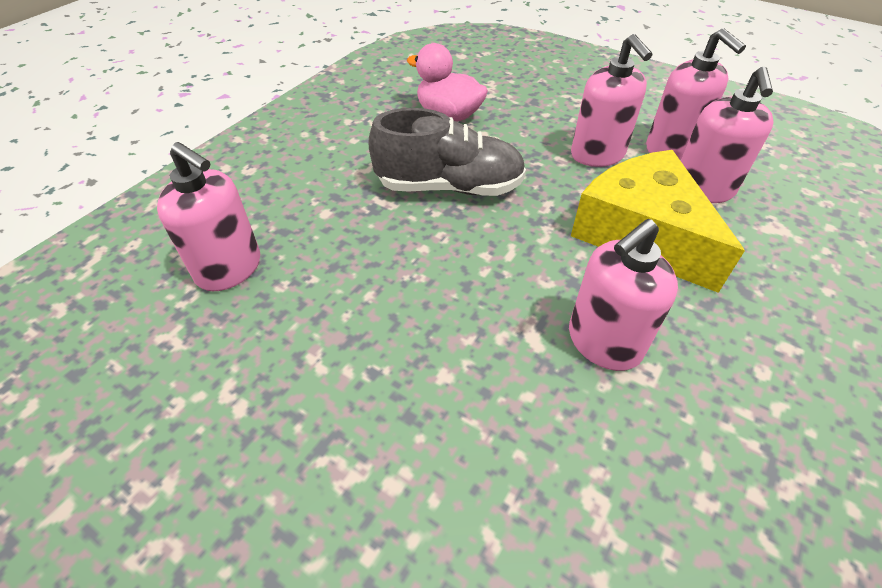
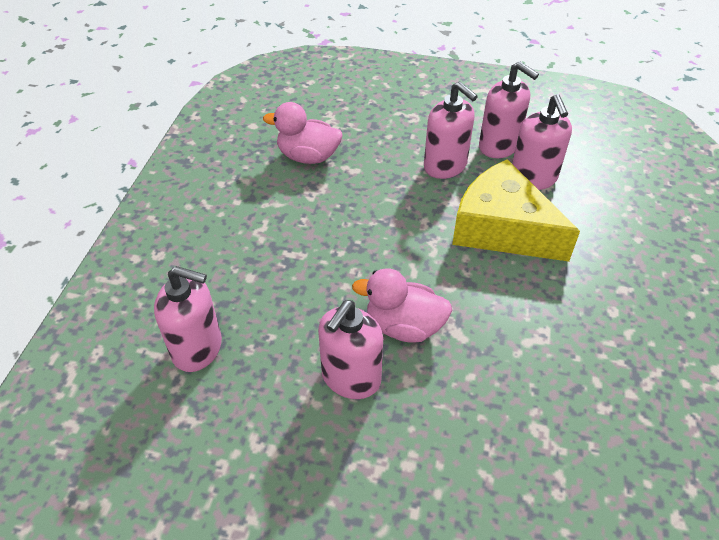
camera: 20 degrees left, 0 degrees up
grey shoe [368,108,526,196] -> none
pink soap dispenser [569,219,678,371] -> pink soap dispenser moved to [318,300,383,399]
none -> pink duck [352,268,452,343]

